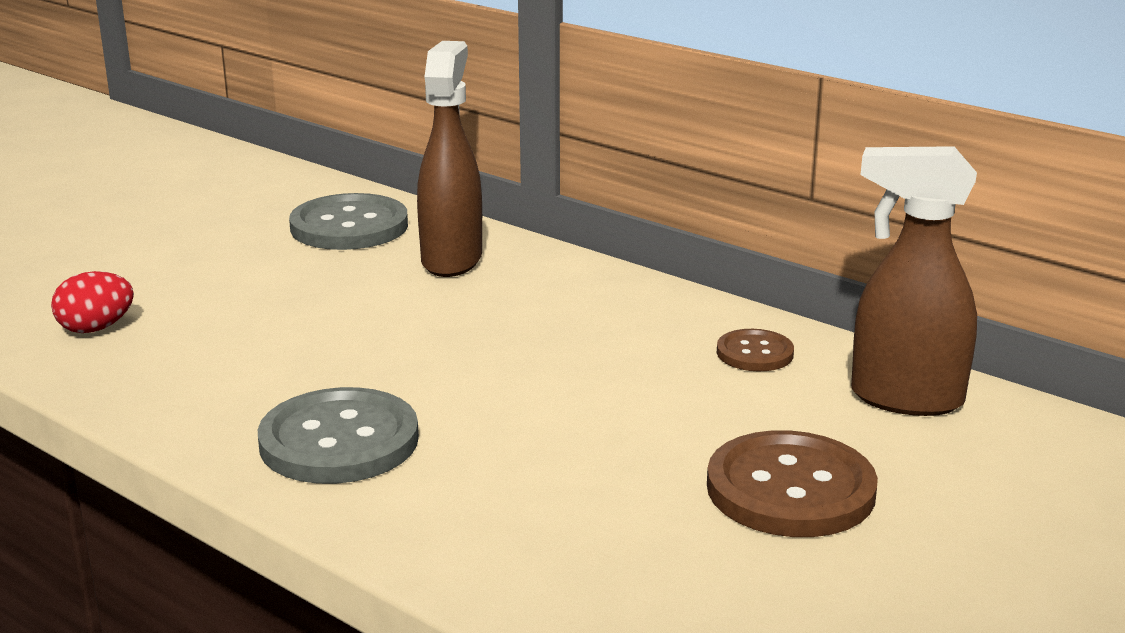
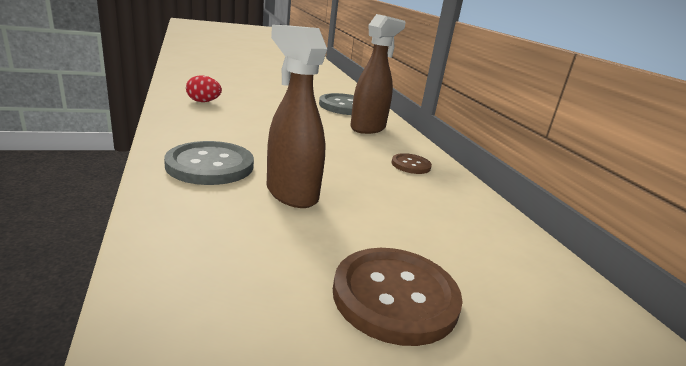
camera: 30 degrees right, 0 degrees up
brown button [717,329,794,371] -> brown button moved to [392,153,432,174]
brown spray bottle [851,146,977,416] -> brown spray bottle moved to [267,25,327,208]

